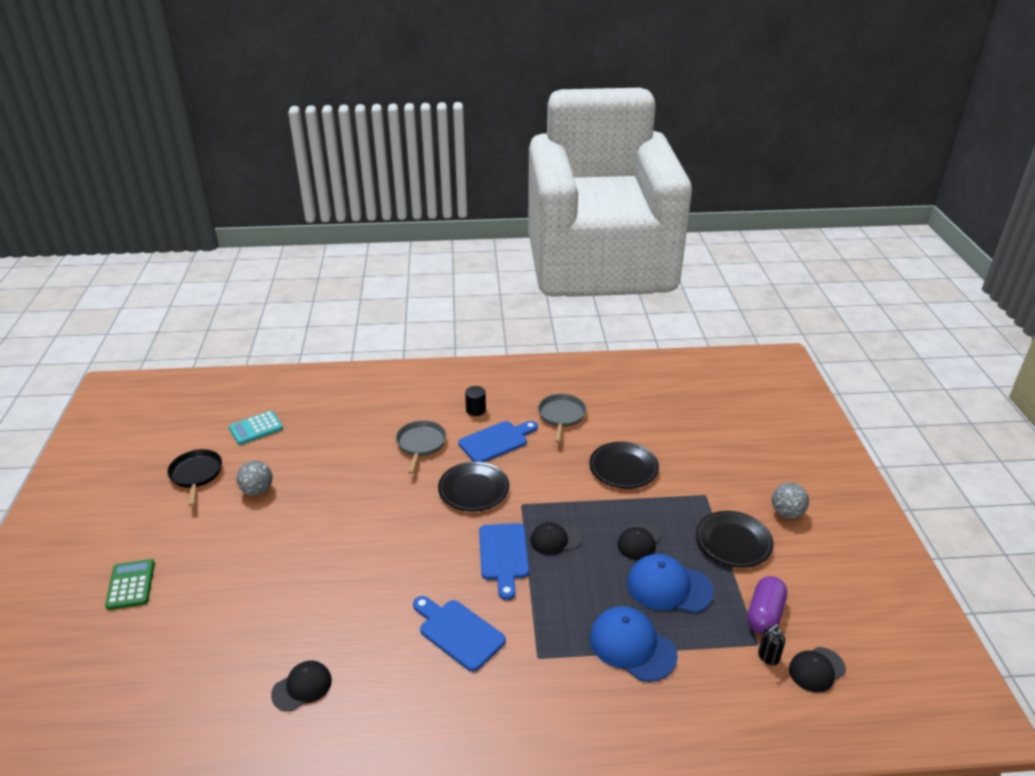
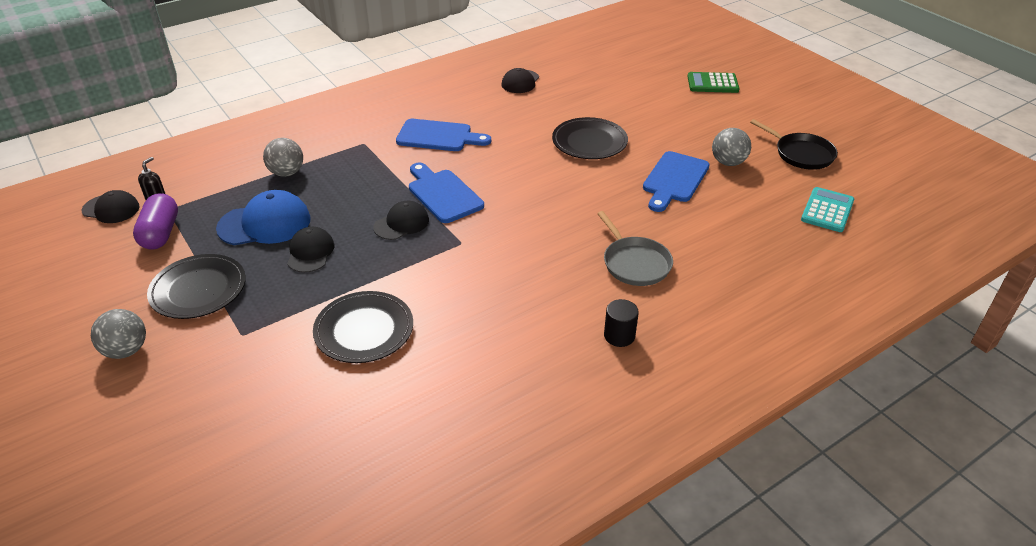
camera: 150 degrees right, 5 degrees up
green calculator [105,559,155,610] -> green calculator turned 135 degrees clockwise [687,72,739,93]
black plate [438,462,509,512] -> black plate moved to [552,117,628,159]
blue cutting board [458,421,538,462] -> blue cutting board moved to [643,151,710,212]
grey pan [538,394,586,443] -> none
blue cap [590,606,678,682] -> grey ball [263,138,303,177]
black cap [789,647,846,693] -> black cap turned 75 degrees clockwise [82,190,140,223]

